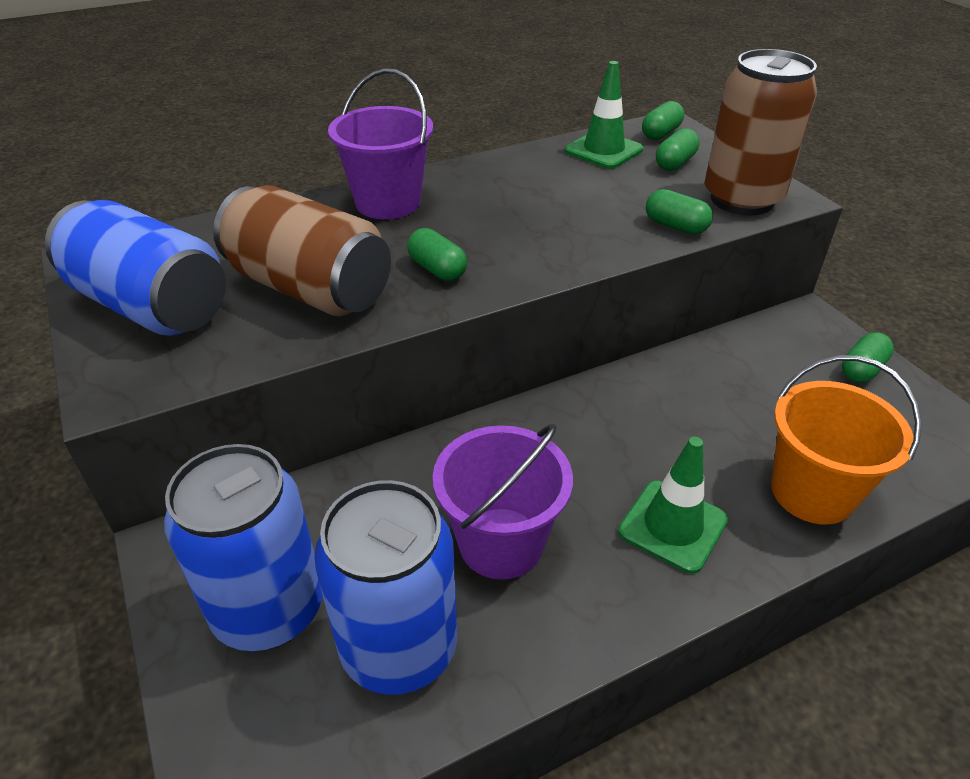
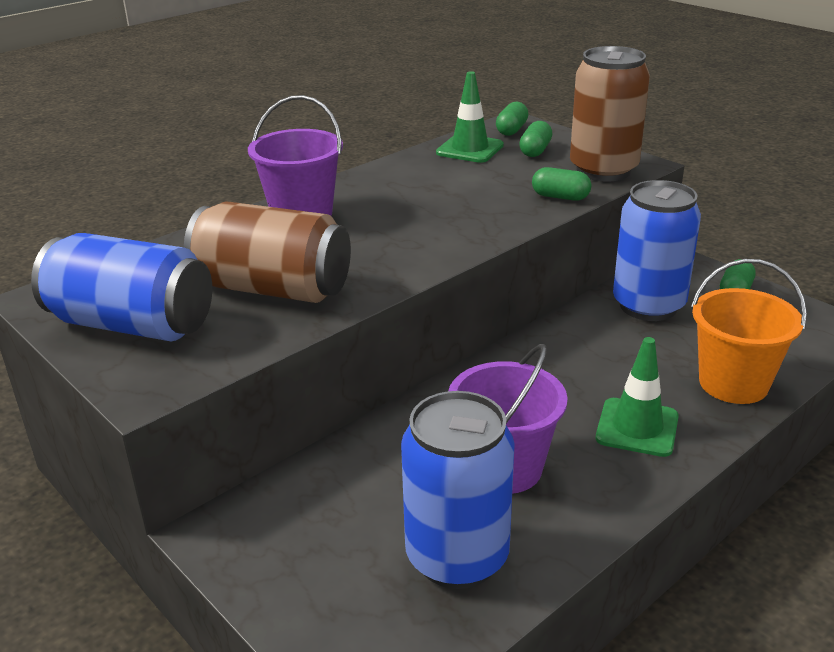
camera: 15 degrees left, 10 degrees down
blue can [164,444,323,651] -> blue can moved to [613,180,701,321]
green capsule [407,228,467,281] -> none

